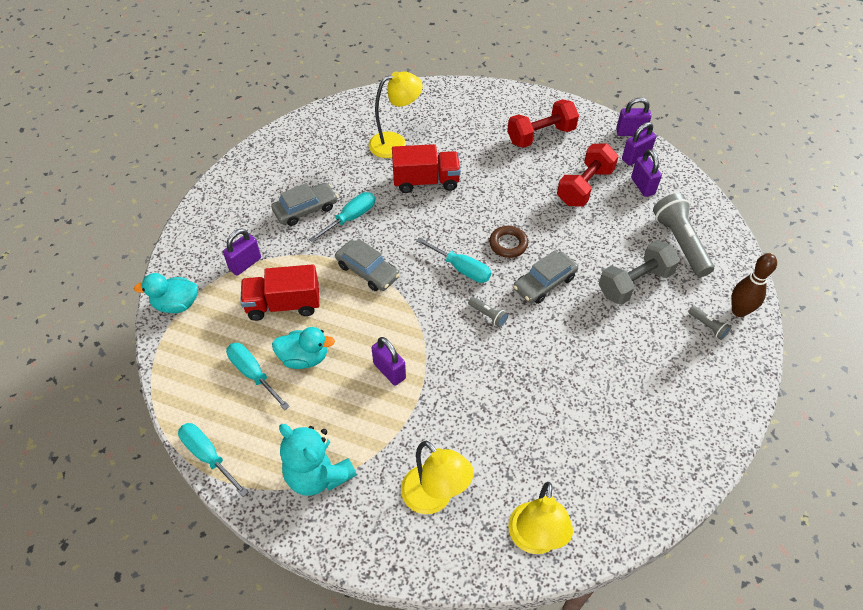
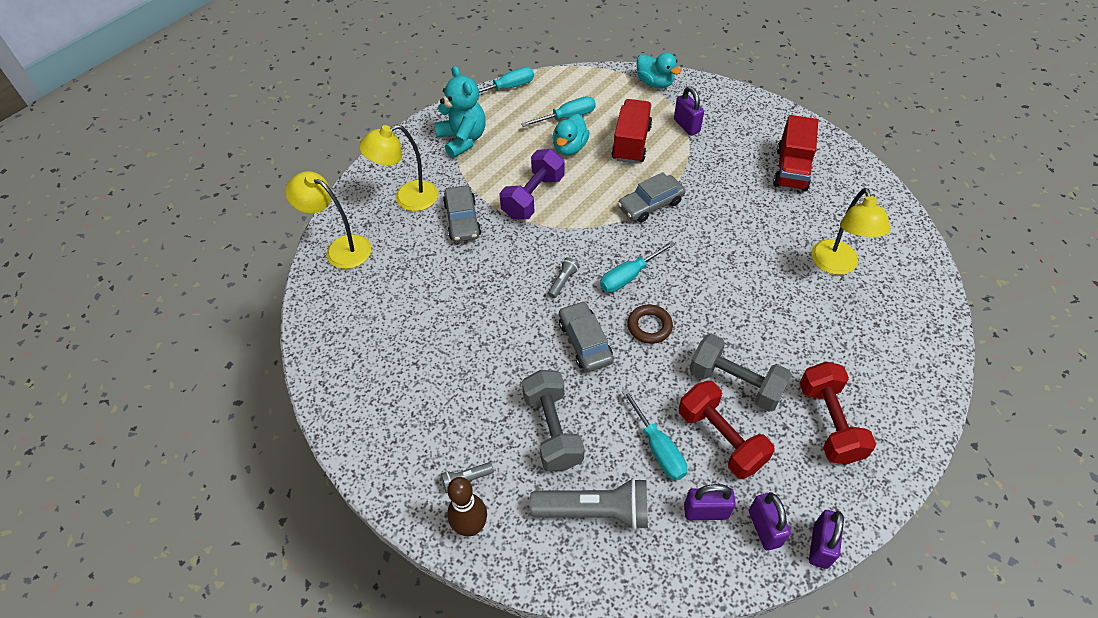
camera: 110 degrees right, 0 degrees up
turquoise duck [134,273,198,313] -> turquoise duck turned 120 degrees clockwise [637,53,681,88]
grey car [271,183,338,226] -> grey car moved to [443,185,481,242]
turquoise teddy bear [279,424,357,496] -> turquoise teddy bear turned 90 degrees clockwise [435,66,486,158]
turquoise screwdriver [309,192,375,243] -> turquoise screwdriver moved to [622,389,687,480]
purple padlock [372,337,406,386] -> purple dumbbell [499,149,565,220]
red truck [392,144,461,193] -> red truck moved to [773,115,818,191]
grey flashlight [468,297,508,327] -> grey flashlight turned 150 degrees clockwise [548,257,580,298]
none -> grey dumbbell [689,334,792,412]

